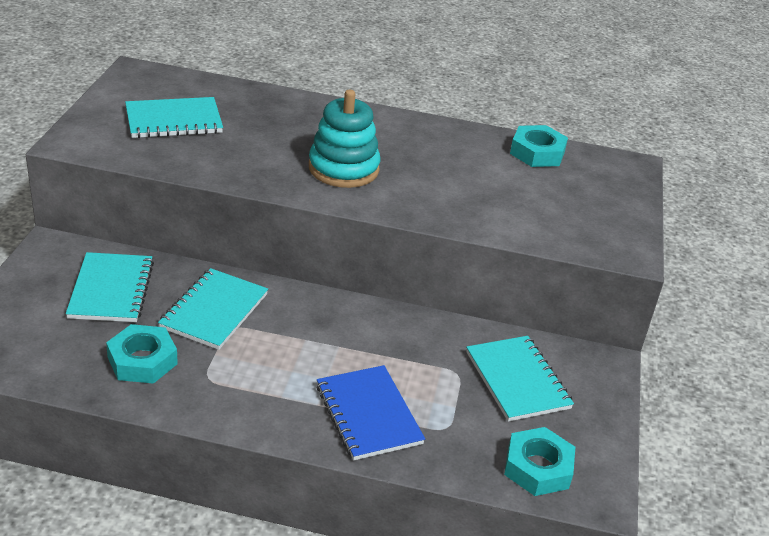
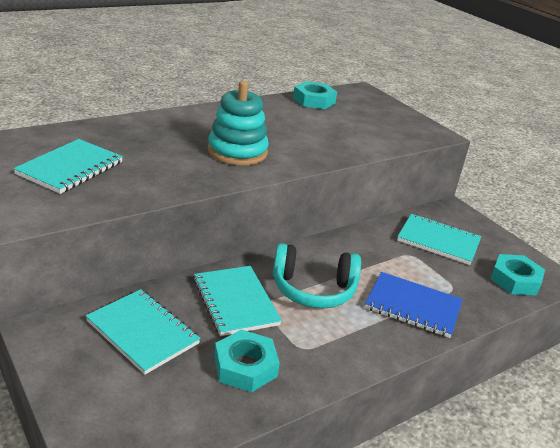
camera: 45 degrees left, 5 degrees down
none -> turquoise headphones [273,243,361,308]

